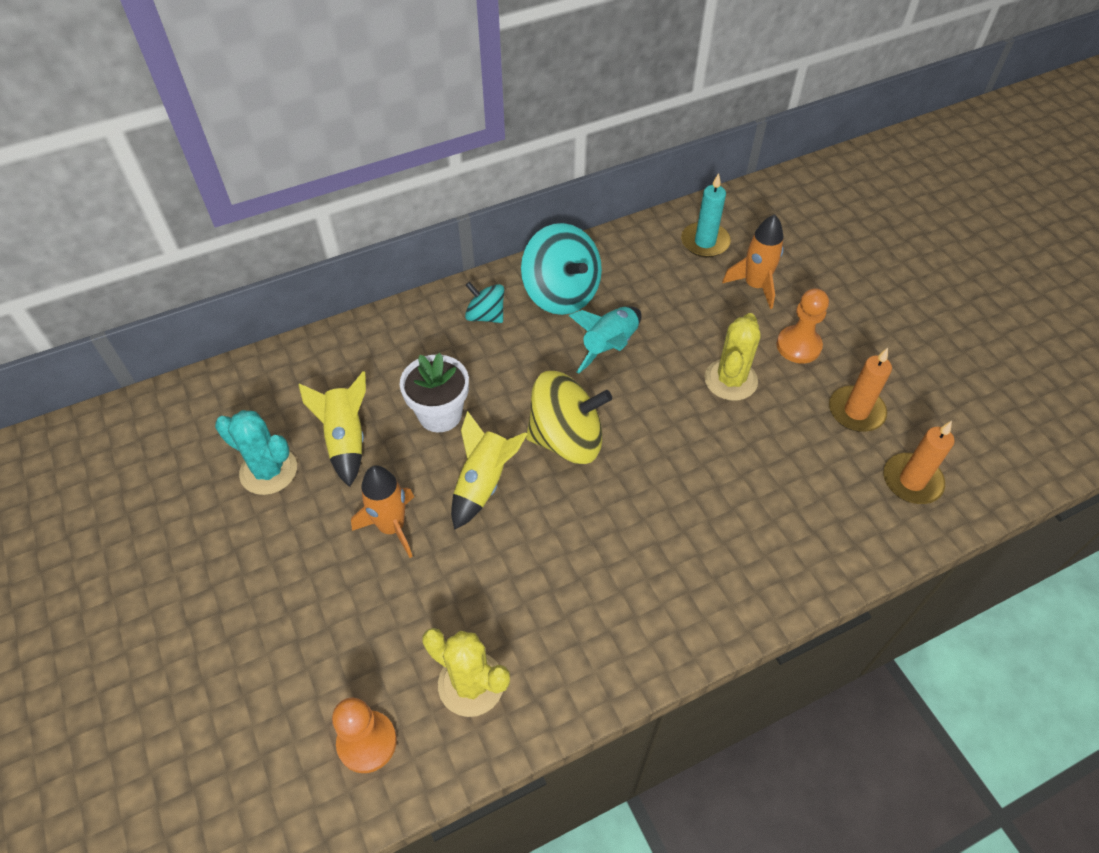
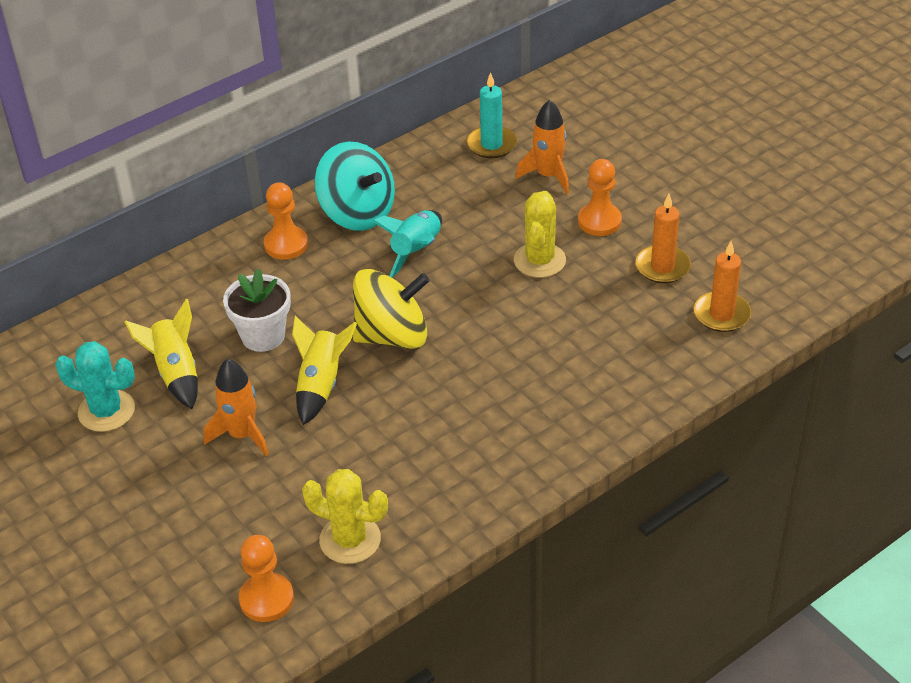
camera: 10 degrees left, 10 degrees down
turquoise spinning top [465,282,504,323] -> orange pawn [264,182,308,260]

